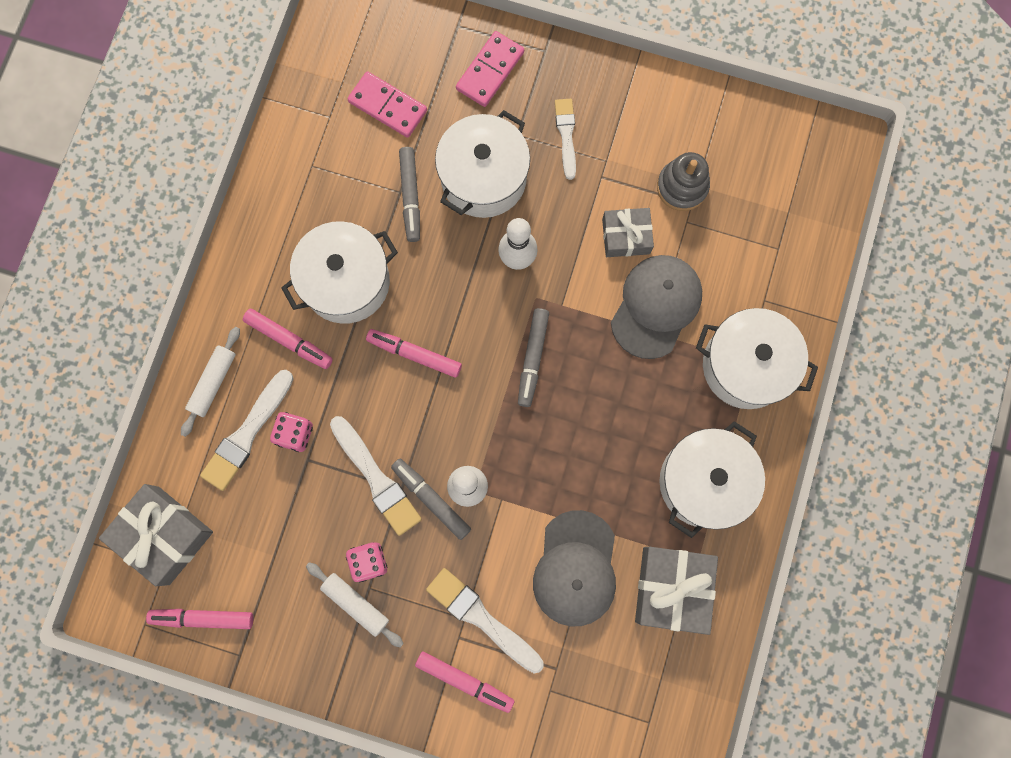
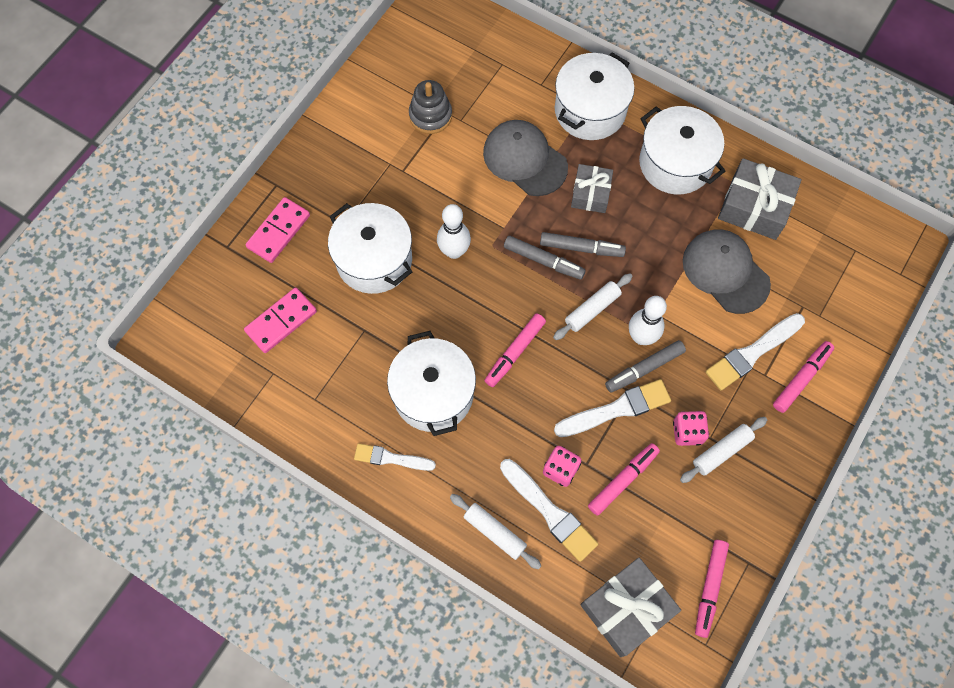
camera: 75 degrees left, 10 degrees down
pink marker [243,309,333,369] -> pink marker moved to [588,443,660,516]
grey marker [399,147,420,242] -> grey marker moved to [540,232,626,257]
pink domino [456,31,524,107] -> pink domino turned 75 degrees clockwise [245,197,310,263]
grey cap [533,510,616,626] -> grey cap turned 150 degrees counterclockwise [683,229,771,314]
white brush [555,99,576,180] -> white brush moved to [354,443,436,471]
grey gift [602,208,654,257] -> grey gift moved to [571,164,613,213]
none -> white rolling pin [553,273,633,340]

